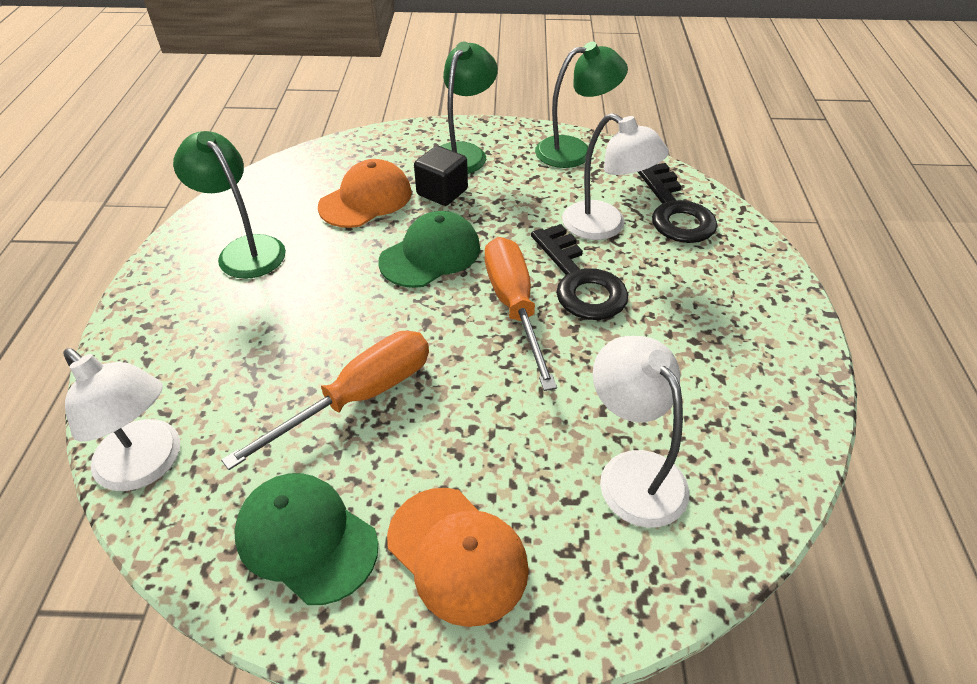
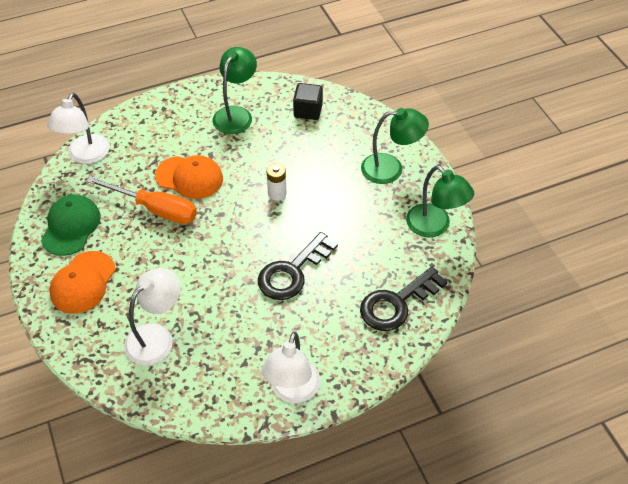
camera: 65 degrees right, 5 degrees up
orange cap [318,159,412,228] -> orange cap moved to [155,155,223,199]
green cap [378,211,480,288] -> white battery [267,163,286,200]
black cube [414,146,468,206] -> black cube moved to [293,83,323,120]
orange screwdriver [485,237,557,391] -> none
white lamp [562,113,669,240] -> white lamp moved to [262,332,320,403]

